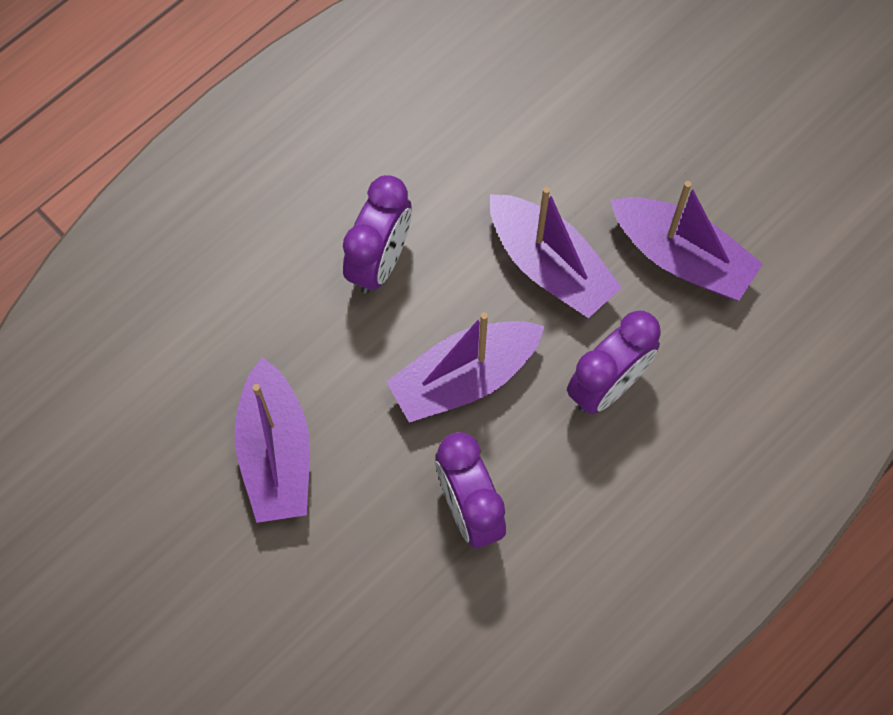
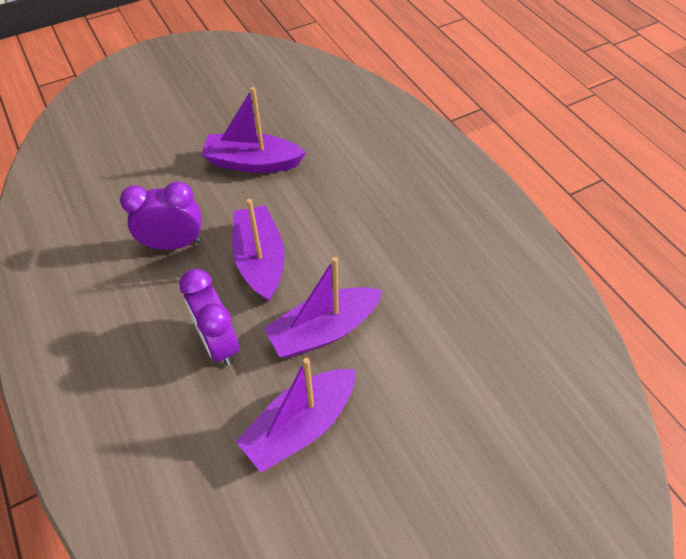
camera: 105 degrees right, 15 degrees down
purple clock [343,175,412,294] -> none

